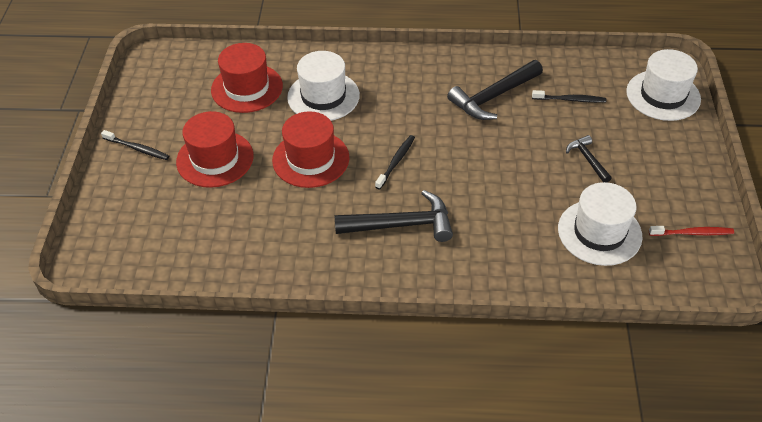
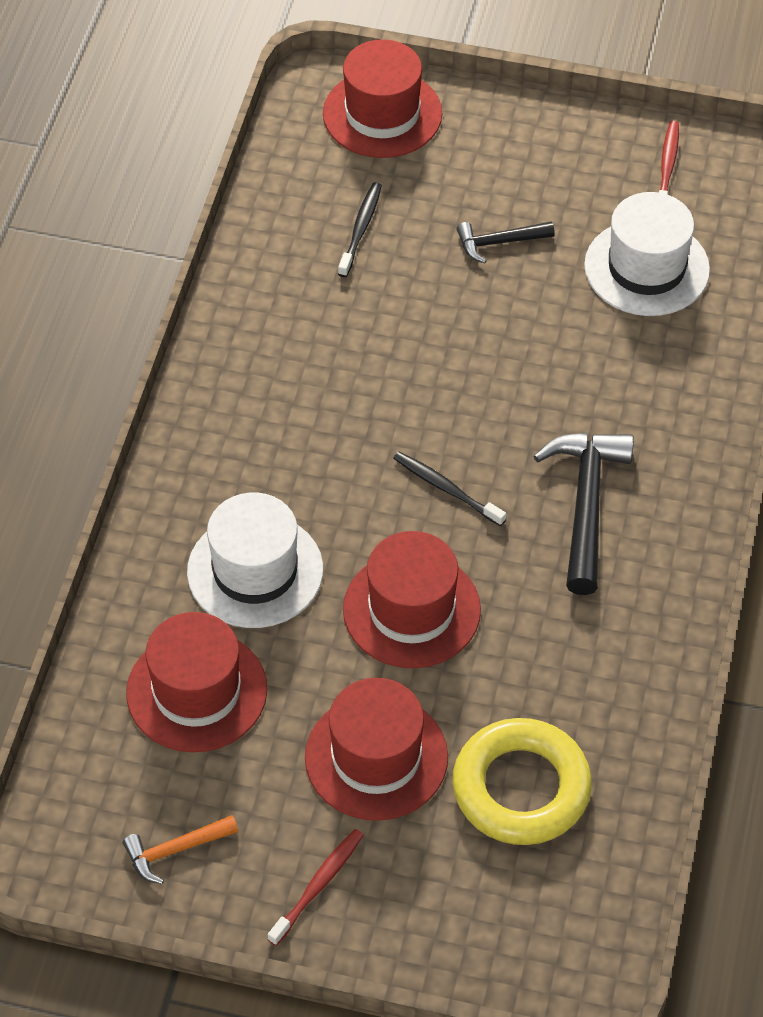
camera: 80 degrees left, 5 degrees up
black toothbrush [101,130,169,160] -> red toothbrush [268,829,364,946]
black hammer [447,60,543,120] -> none
white hat [626,49,701,121] -> red hat [323,39,442,158]
none -> orange hammer [123,815,238,884]
none -> yellow ring [452,718,592,845]

